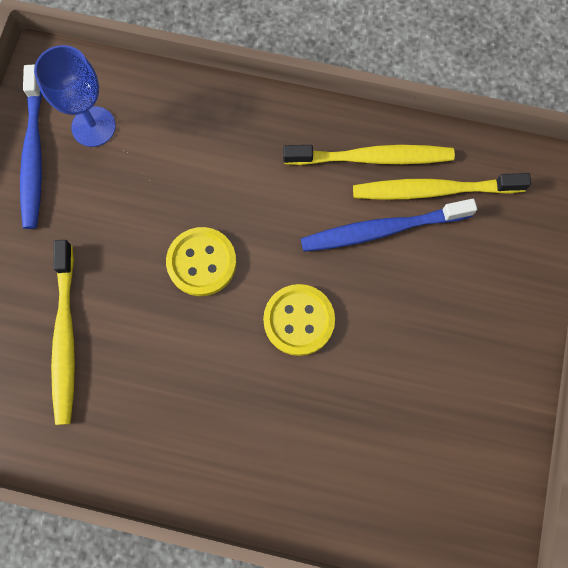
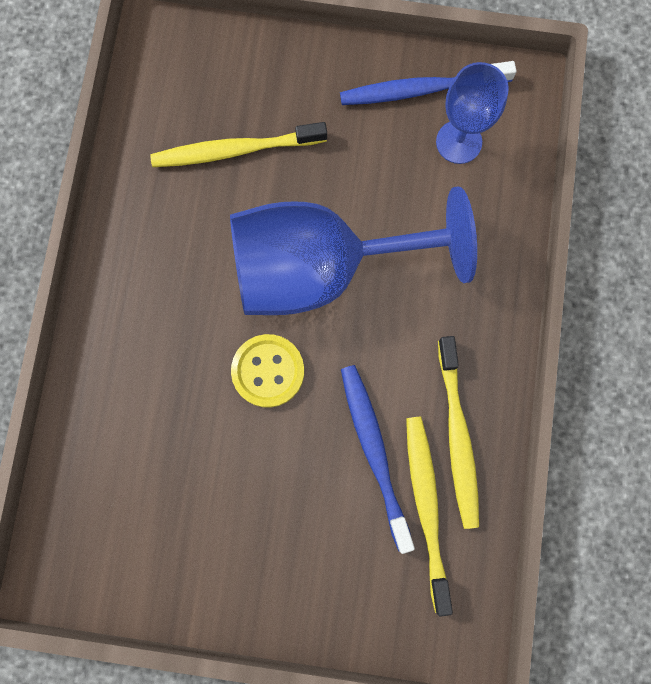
camera: 85 degrees right, 5 degrees up
yellow button [166,227,237,296] -> blue goblet [230,186,477,315]

